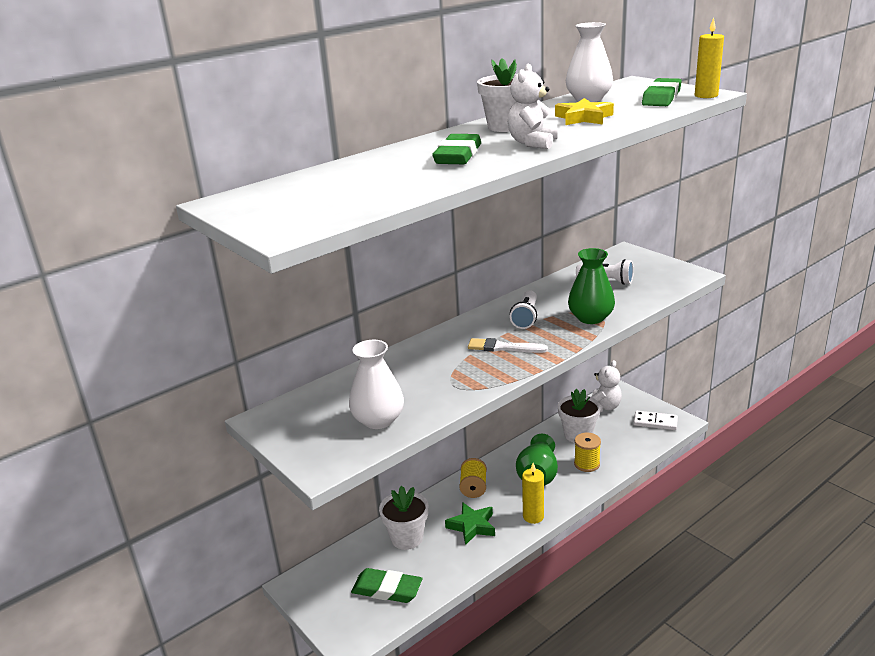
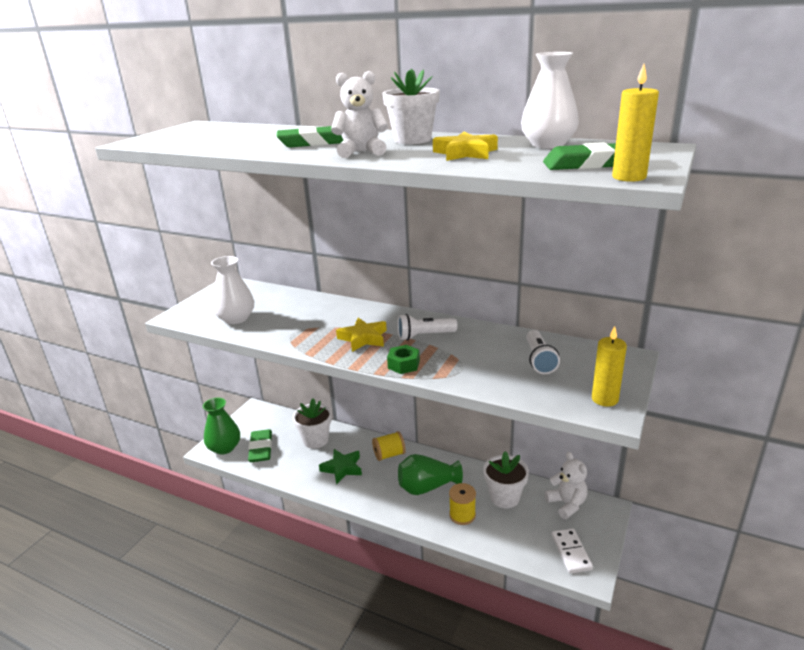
camera: 65 degrees right, 0 degrees up
white brush [468,338,548,353] -> yellow star [336,318,387,352]
yellow candle [522,463,544,524] -> yellow candle moved to [592,326,627,407]
green vase [568,248,615,324] -> green vase moved to [203,397,240,455]
white teddy bear [591,360,622,412] -> white teddy bear turned 120 degrees counterclockwise [545,452,588,519]
none -> green nut [387,345,420,374]

